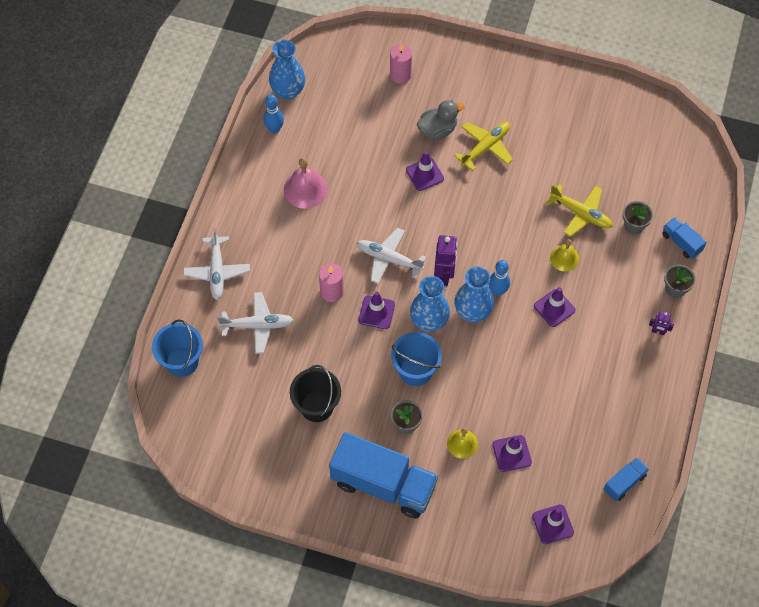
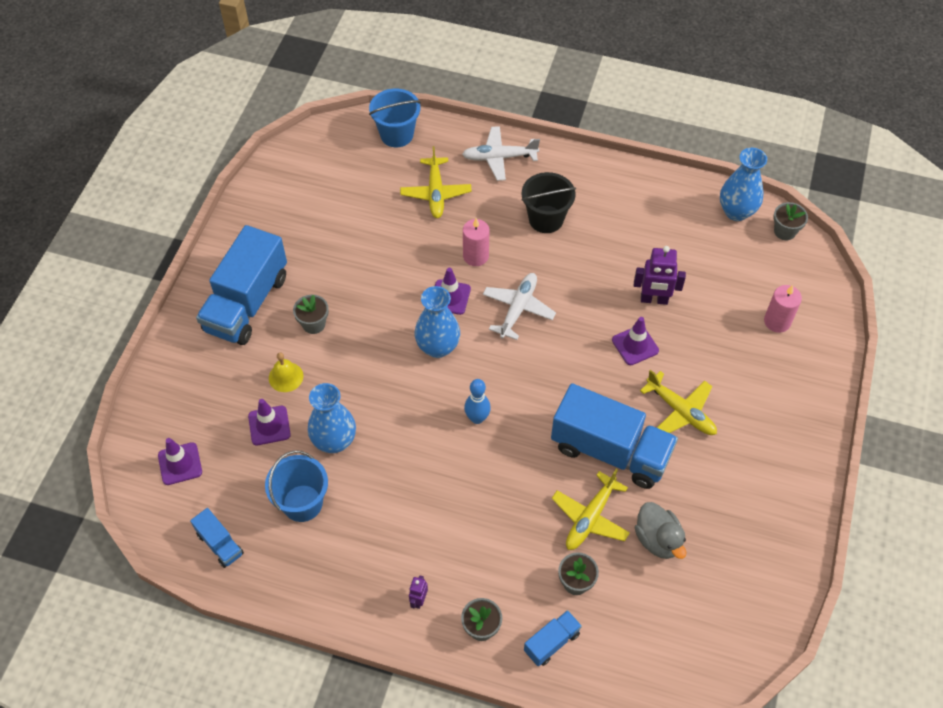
camera: 90 degrees right, 5 degrees down
white plane [217,292,294,354] -> yellow plane [400,146,472,218]
blue bowling pin [263,94,284,133] -> none
pink bell [284,158,328,209] -> none
black bucket [290,365,341,422] -> black bucket moved to [521,172,576,233]
blue bucket [391,332,442,386] -> blue bucket moved to [265,450,328,522]
grey duck [417,100,464,140] -> grey duck moved to [635,502,686,559]
purple robot [434,235,458,286] -> purple robot moved to [634,246,686,305]
blue vase [455,266,494,323] -> blue vase moved to [308,383,356,453]
purple traffic cone [534,287,575,327] -> none
yellow bell [550,239,579,272] -> none
none -> blue truck [551,383,678,489]
none -> grey flower pot [773,202,808,240]

